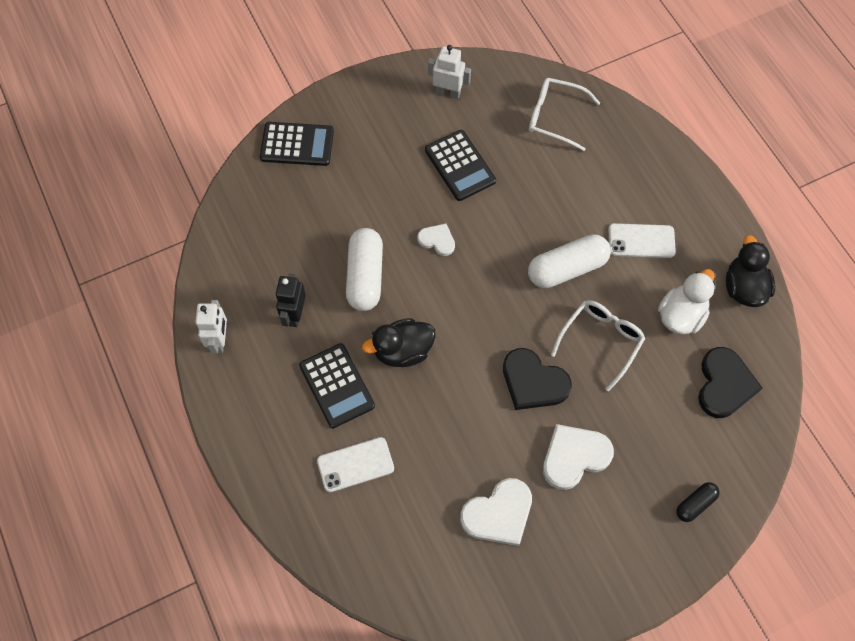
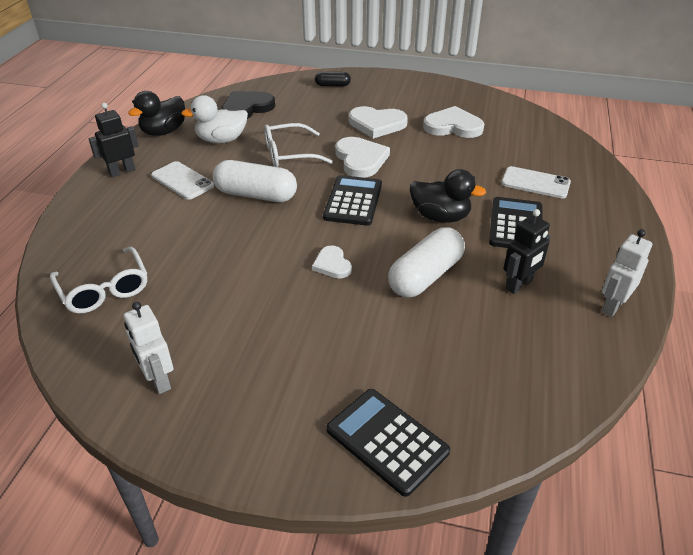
camera: 140 degrees left, 25 degrees down
black calculator [425,130,496,201] -> black calculator moved to [323,175,382,226]
black heart [503,348,572,410] -> white heart [335,137,390,178]
none -> black robot [89,103,139,177]

